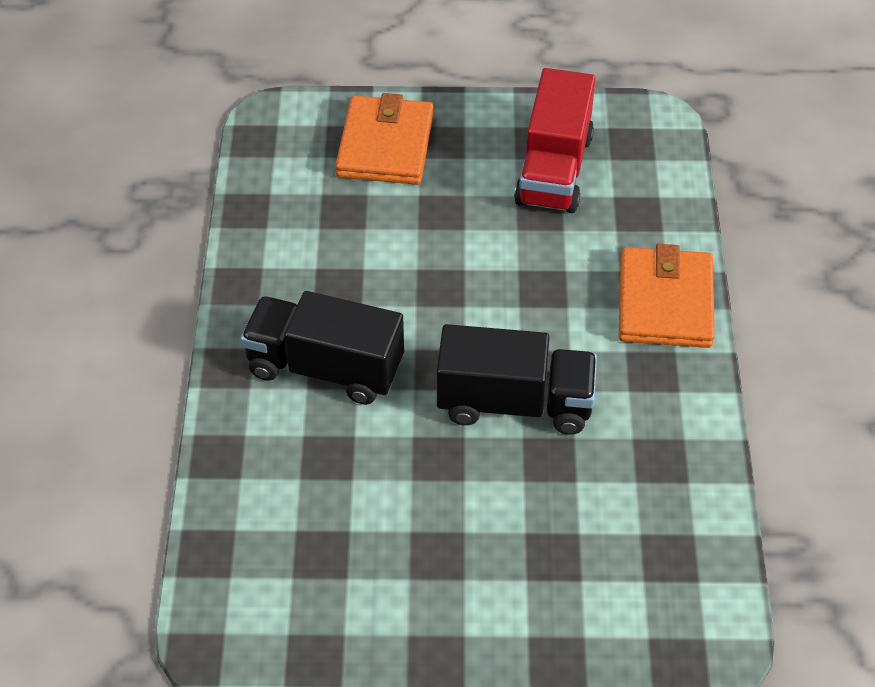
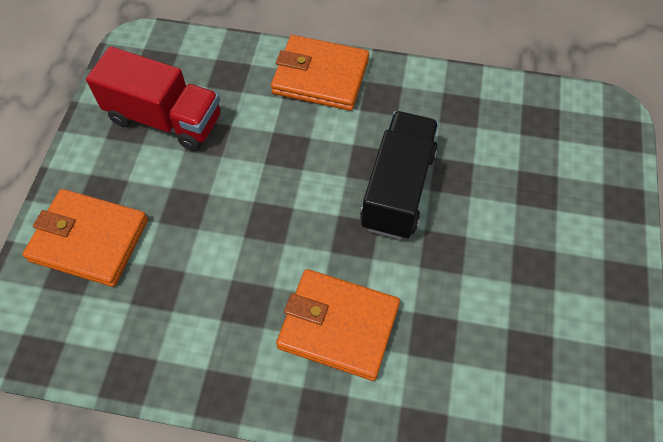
camera: 80 degrees left, 10 degrees up
black truck [241,291,404,405] -> orange wallet [276,269,400,381]

